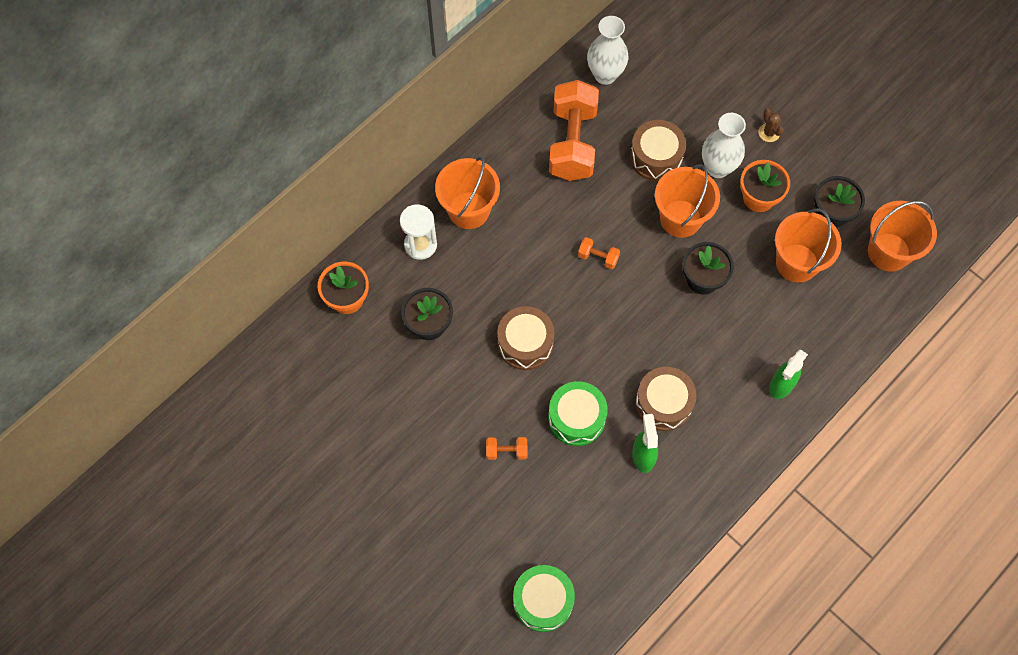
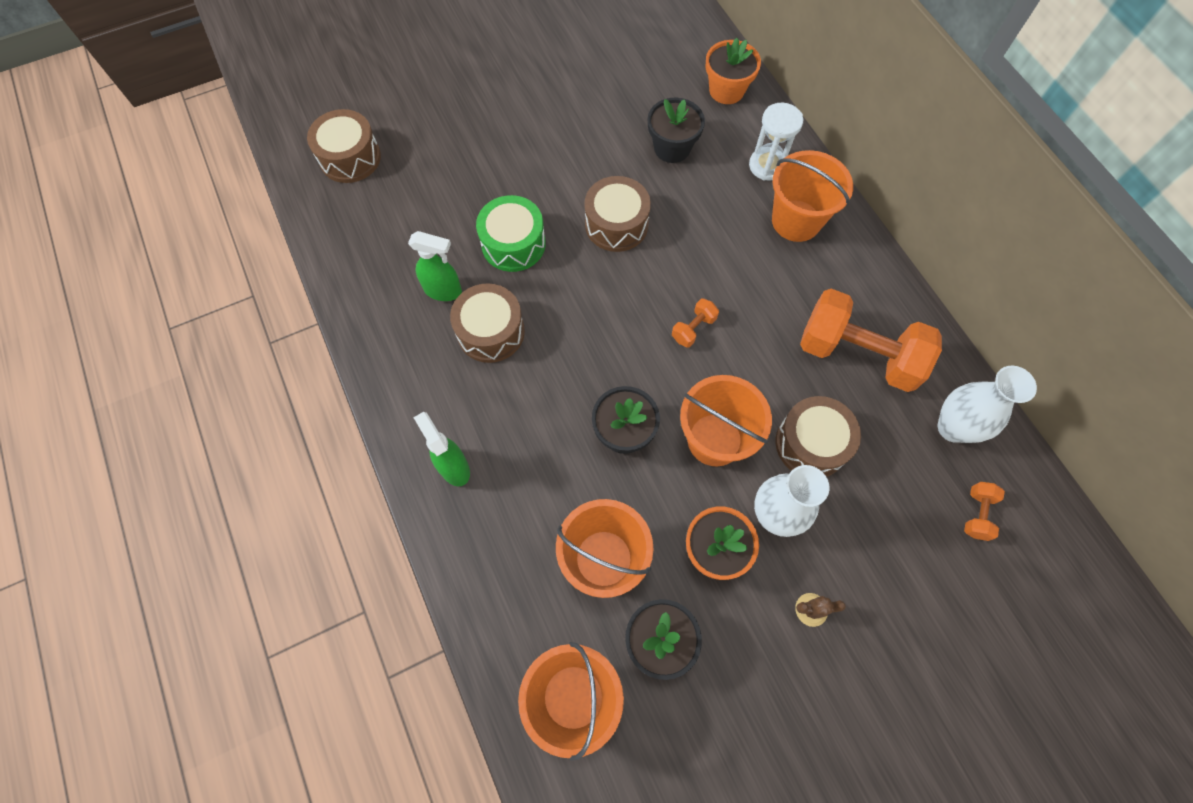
camera: 110 degrees right, 0 degrees up
orange dumbbell [486,437,527,460] -> orange dumbbell moved to [964,482,1005,541]
green drum [513,565,575,632] -> brown drum [307,109,381,183]

